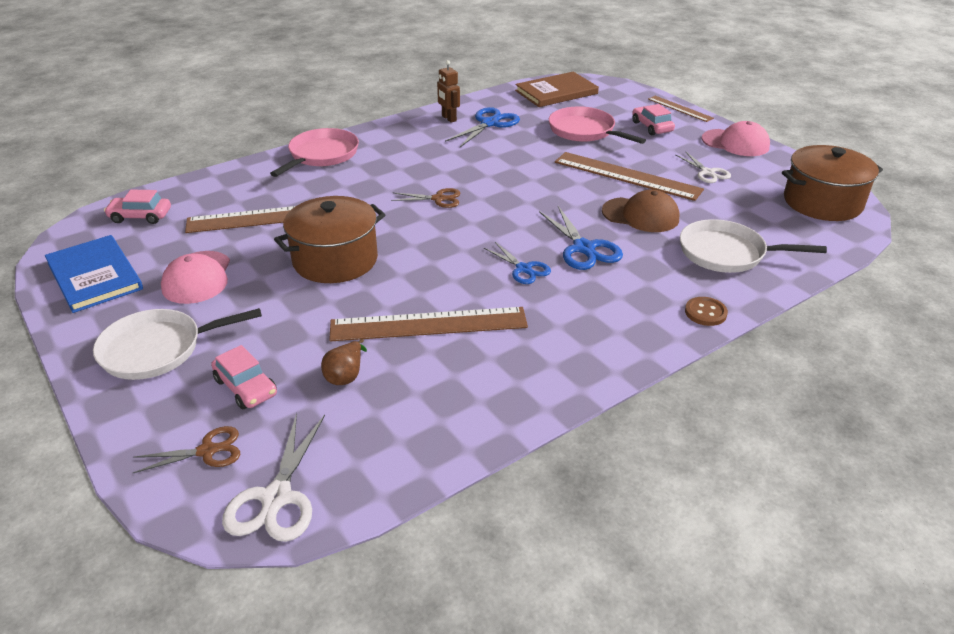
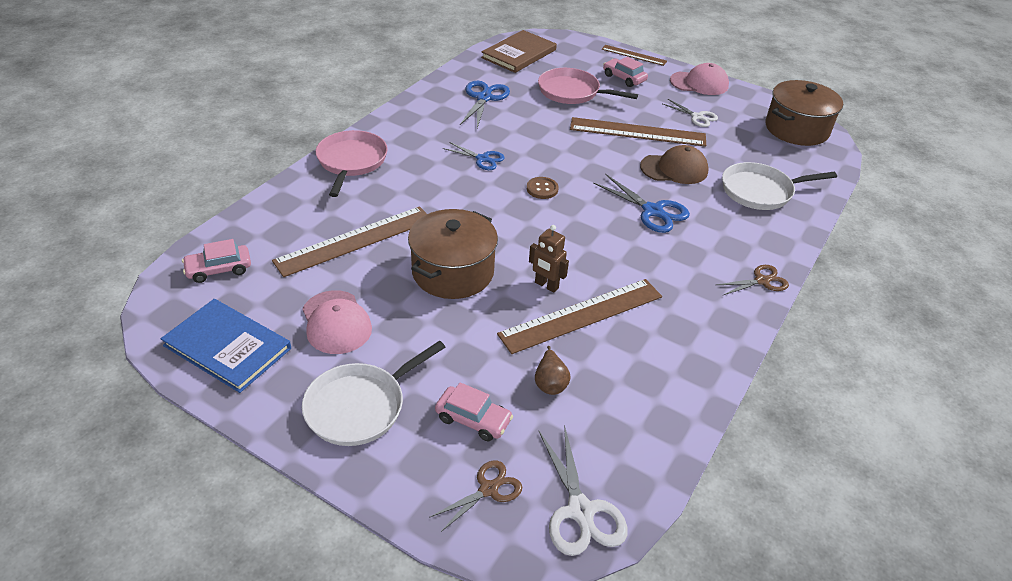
camera: 25 degrees left, 5 degrees up
brown scissors [391,188,460,208] -> brown scissors moved to [716,265,789,295]
brown robot [437,60,460,123] -> brown robot moved to [529,225,569,292]
blue scissors [484,242,551,284] -> blue scissors moved to [443,142,505,170]
brown button [685,297,728,326] -> brown button moved to [527,177,559,199]

